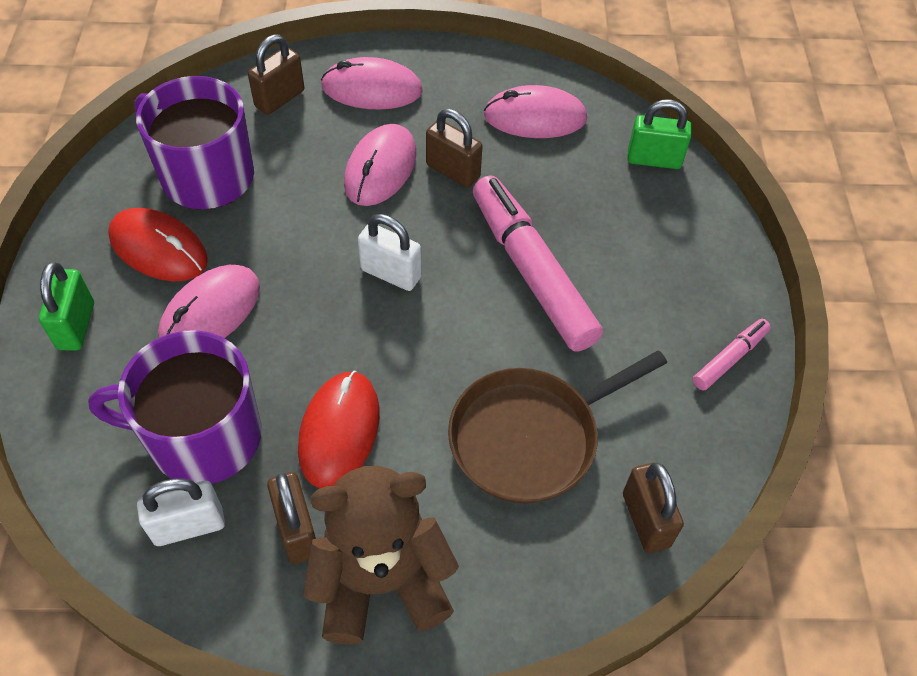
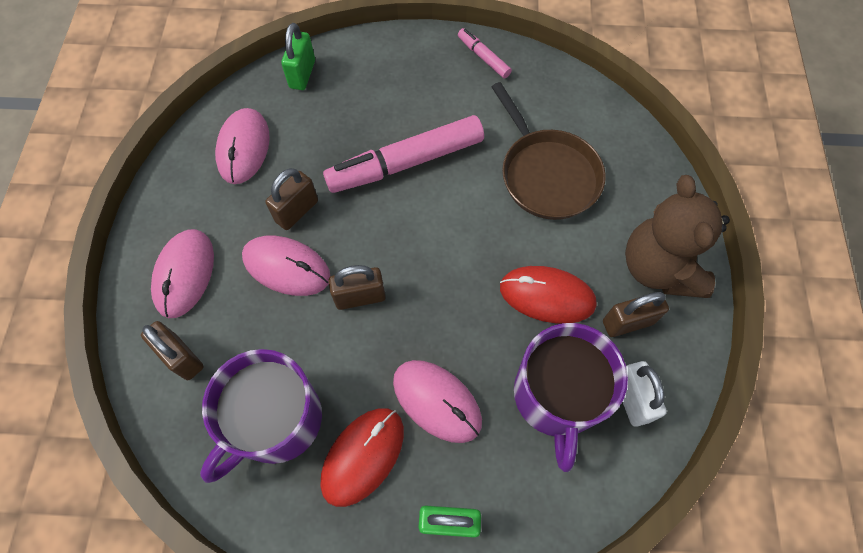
camera: 85 degrees left, 10 degrees up
white padlock [358,214,421,291] -> none
brown padlock [623,462,684,553] -> brown padlock moved to [328,265,386,310]

